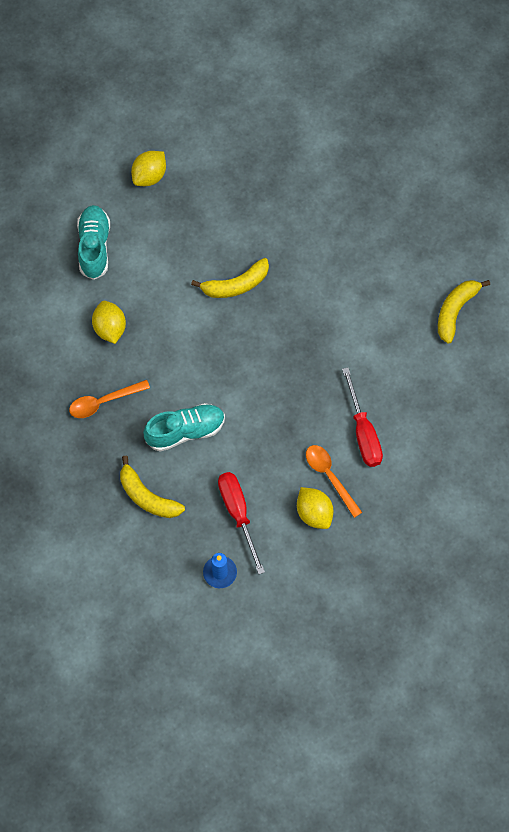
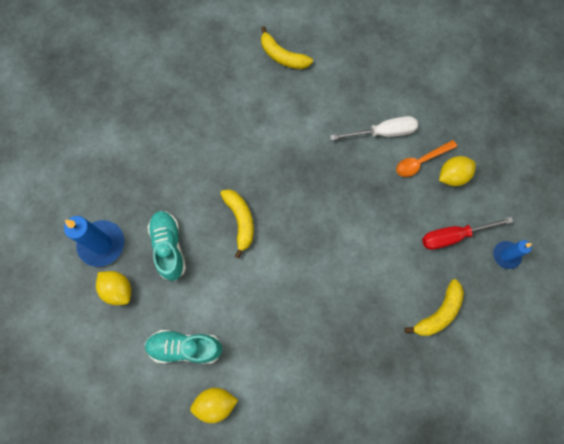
camera: 85 degrees left, 5 degrees up
orange spoon [69,380,150,418] -> none
yellow lemon [92,301,126,344] -> yellow lemon moved to [190,388,238,423]
turquoise shoe [143,403,225,452] -> turquoise shoe moved to [148,211,186,281]
red screwdriver [342,367,383,467] -> white screwdriver [330,116,418,140]
none -> blue candle [64,216,124,267]

